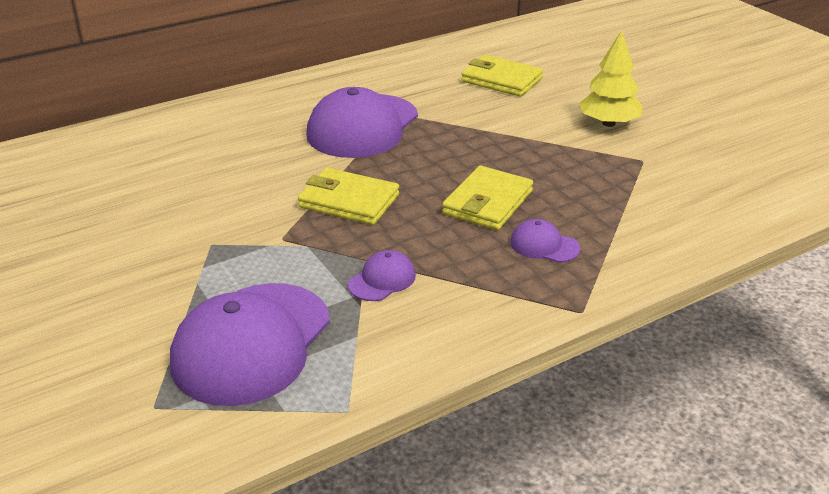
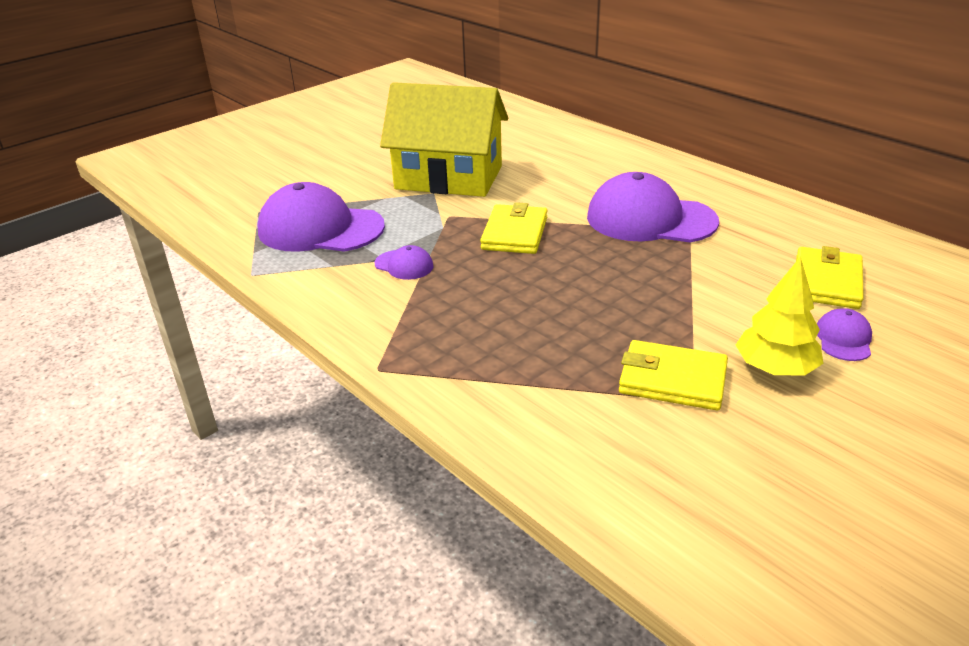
camera: 80 degrees right, 0 degrees up
yellow wallet [442,166,533,230] -> yellow wallet moved to [619,340,728,410]
purple cap [510,219,580,263] -> purple cap moved to [817,308,872,361]
none -> yellow house [380,82,508,197]

